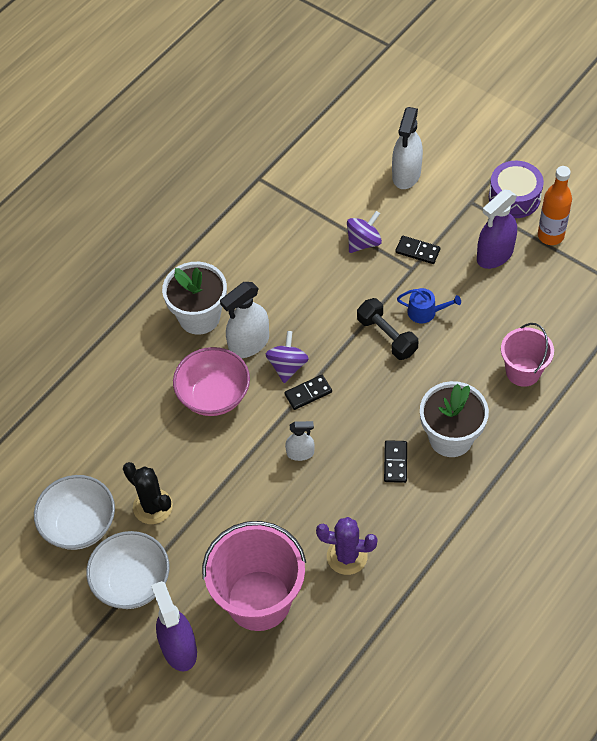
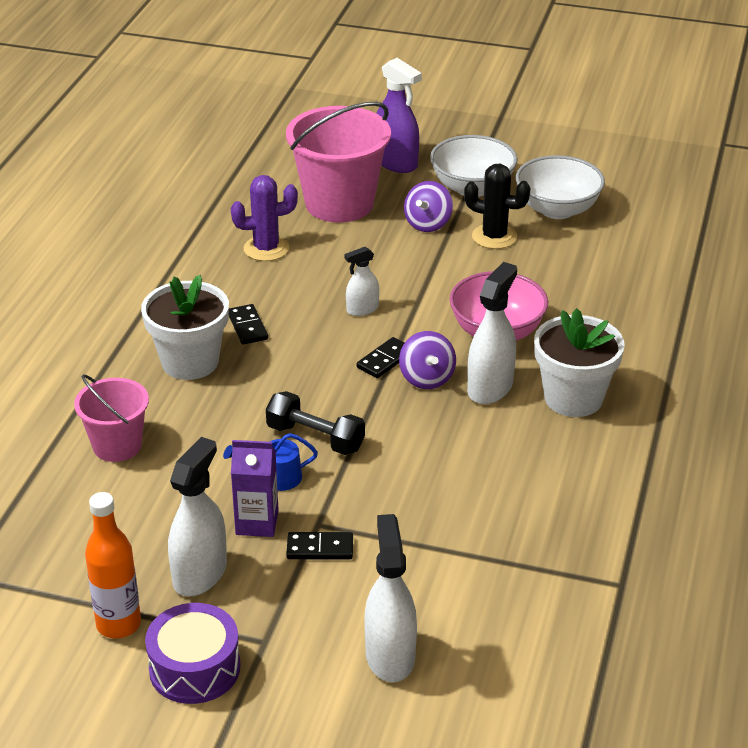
camera: 155 degrees right, 20 degrees down
purple spinning top [347,211,382,253] -> purple spinning top moved to [404,181,453,232]
purple spray bottle [477,189,517,269] -> white spray bottle [168,437,227,596]
none -> purple carton [231,440,279,537]

